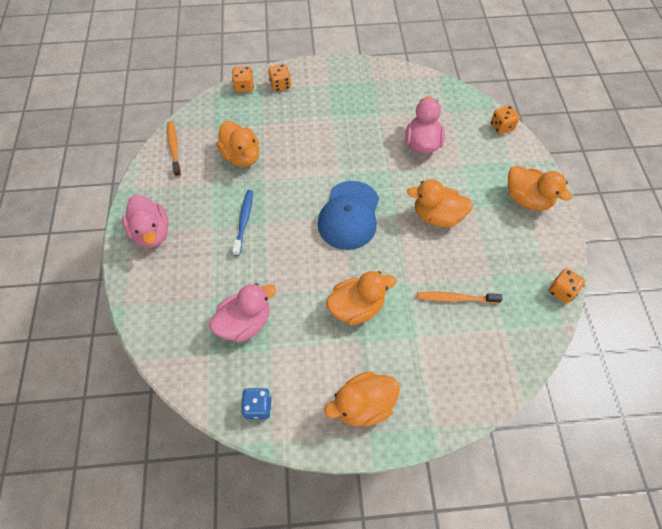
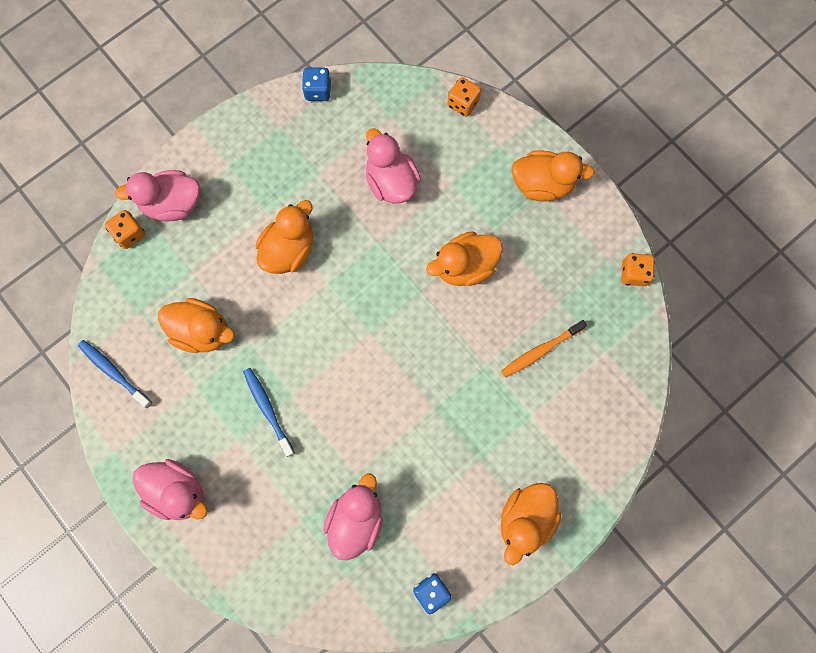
camera: 35 degrees left, 15 degrees up
orange toothbrush [167,121,181,177] -> blue toothbrush [78,340,152,409]
orange dice [268,64,291,92] -> pink duck [115,170,200,222]
blue cap [317,181,379,250] -> none
orange duck [326,271,397,325] -> orange duck moved to [256,200,313,274]
none -> blue dice [302,67,331,101]

